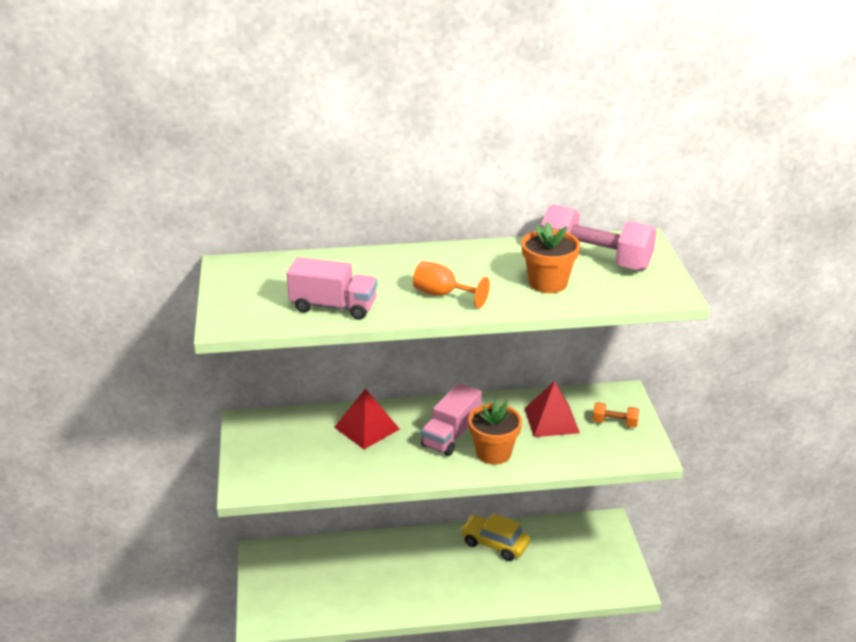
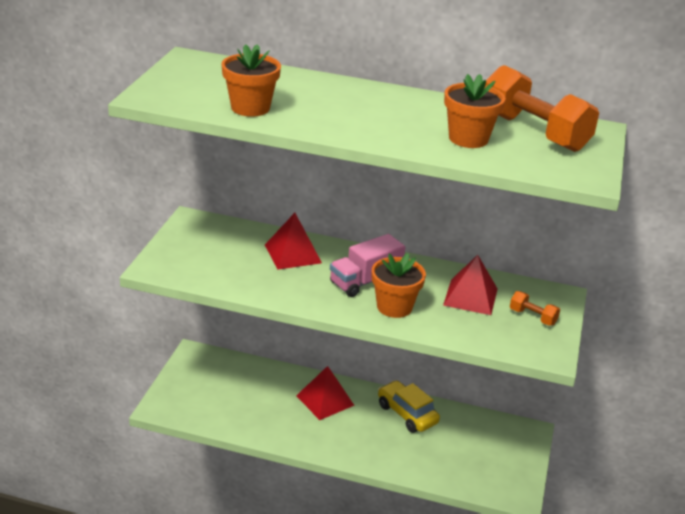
camera: 20 degrees right, 0 degrees up
pink truck [287,257,377,320] -> orange flower pot [221,44,281,117]
orange goblet [413,261,490,308] -> none
pink dumbbell [541,204,657,271] -> orange dumbbell [486,65,599,152]
none -> red pyramid [296,366,354,420]

